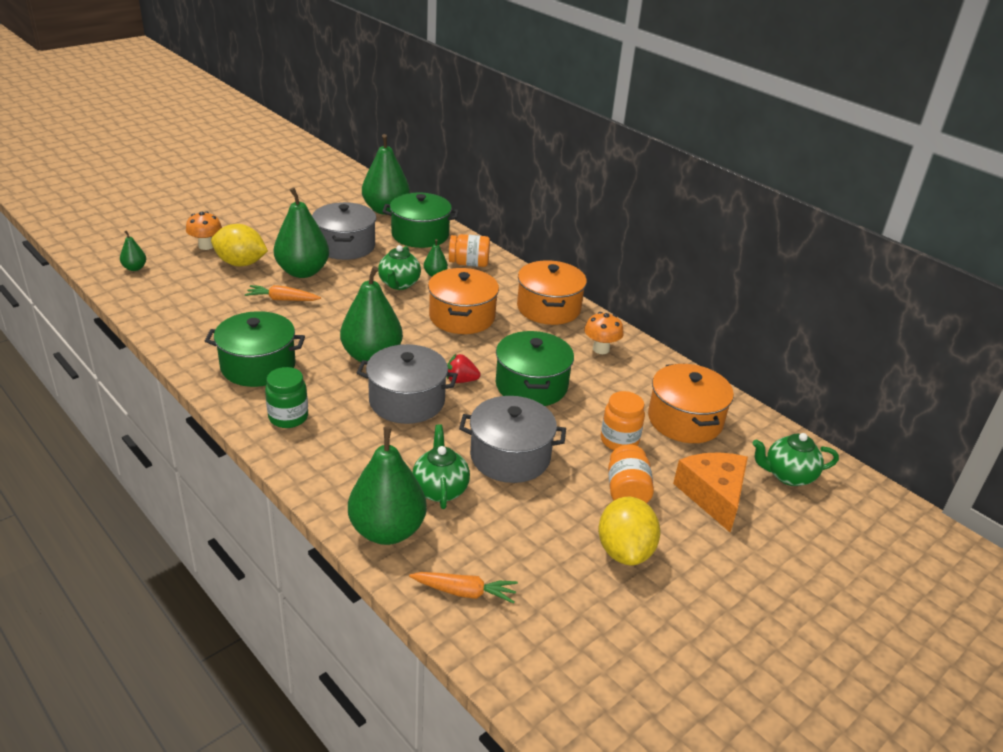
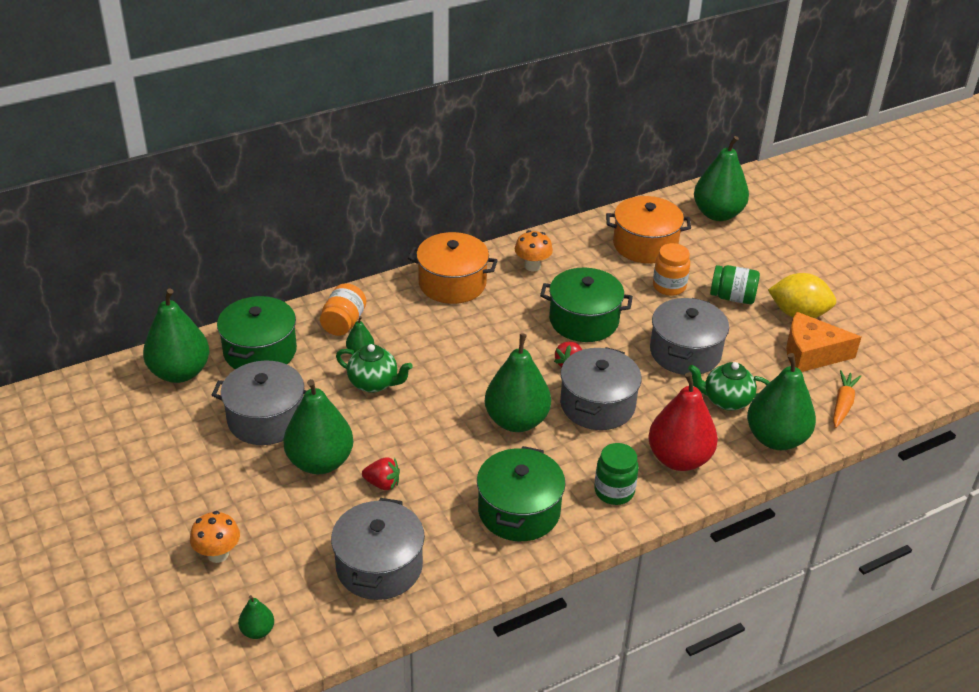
camera: 75 degrees left, 5 degrees up
yellow lemon [211,224,268,266] -> none
orange carrot [245,285,321,301] -> red strawberry [362,458,400,490]
orange pot [428,268,499,334] -> none
orange jar [608,445,654,503] -> green jar [710,265,760,304]
orange cheese [673,452,748,532] -> orange cheese moved to [786,312,861,372]
green teapot [753,433,839,486] -> green pear [694,136,749,221]
none -> grey pot [331,498,425,600]
none -> red pear [648,372,718,471]

